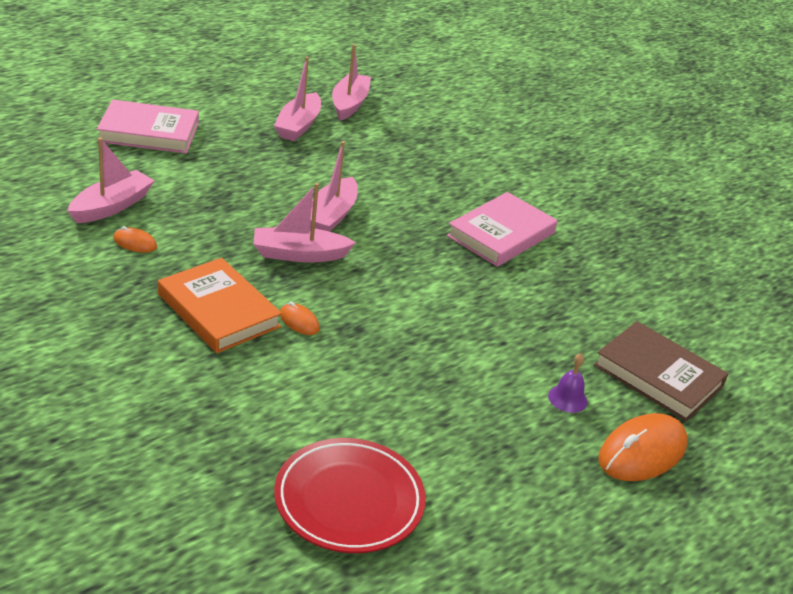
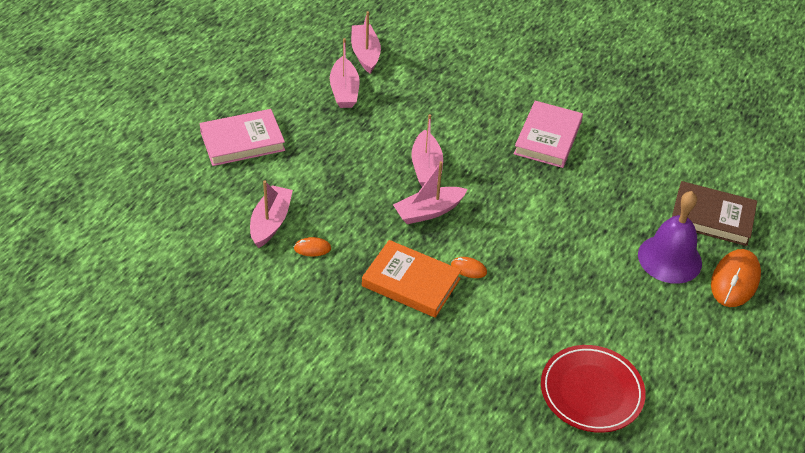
camera: 20 degrees left, 10 degrees up
purple bell [548,353,588,413] -> purple bell [638,191,702,284], size x2.26

